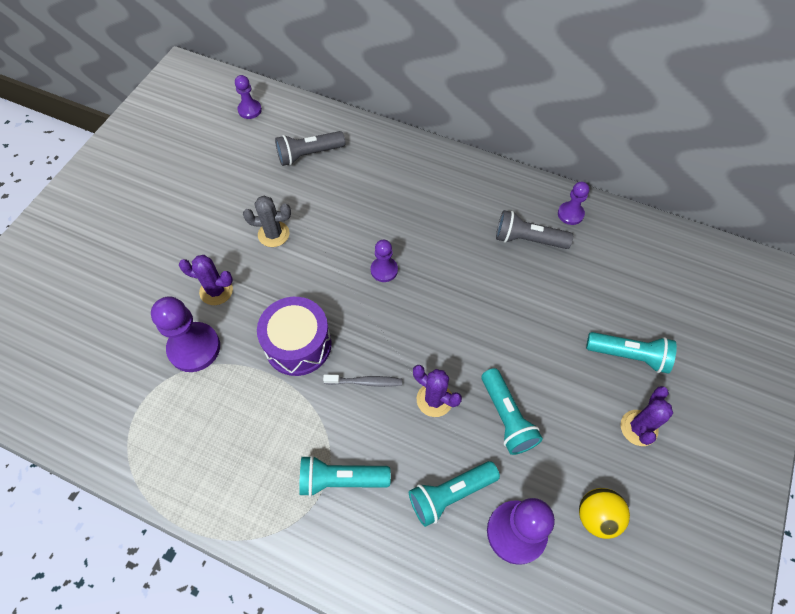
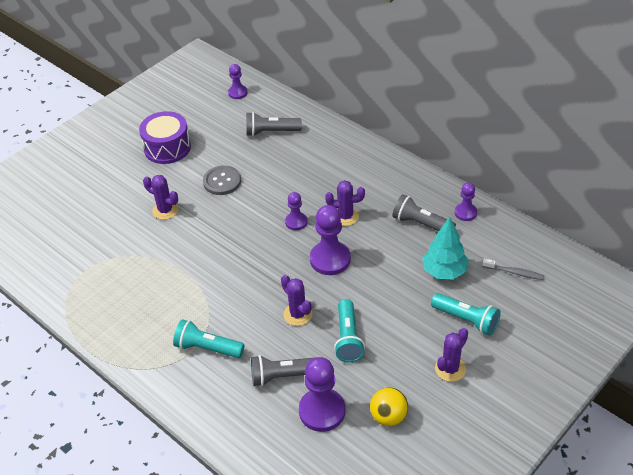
camera: 20 degrees right, 15 degrees down
purple pawn [151,296,220,372] -> purple pawn moved to [310,205,351,275]
grey cactus [243,196,291,247] -> grey button [203,166,241,195]
purple drum [257,297,332,376] -> purple drum moved to [139,111,191,164]
grey toothbrush [323,374,402,387] -> grey toothbrush moved to [482,259,545,280]
turquoise flashlight [409,461,500,527] -> grey flashlight [251,355,316,387]
none -> purple cactus [325,180,365,226]
none -> turquoise tree [422,217,469,280]

